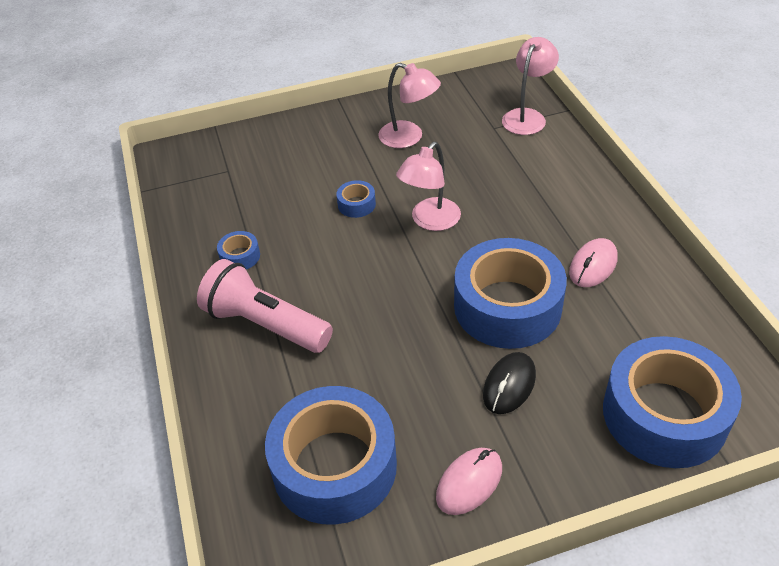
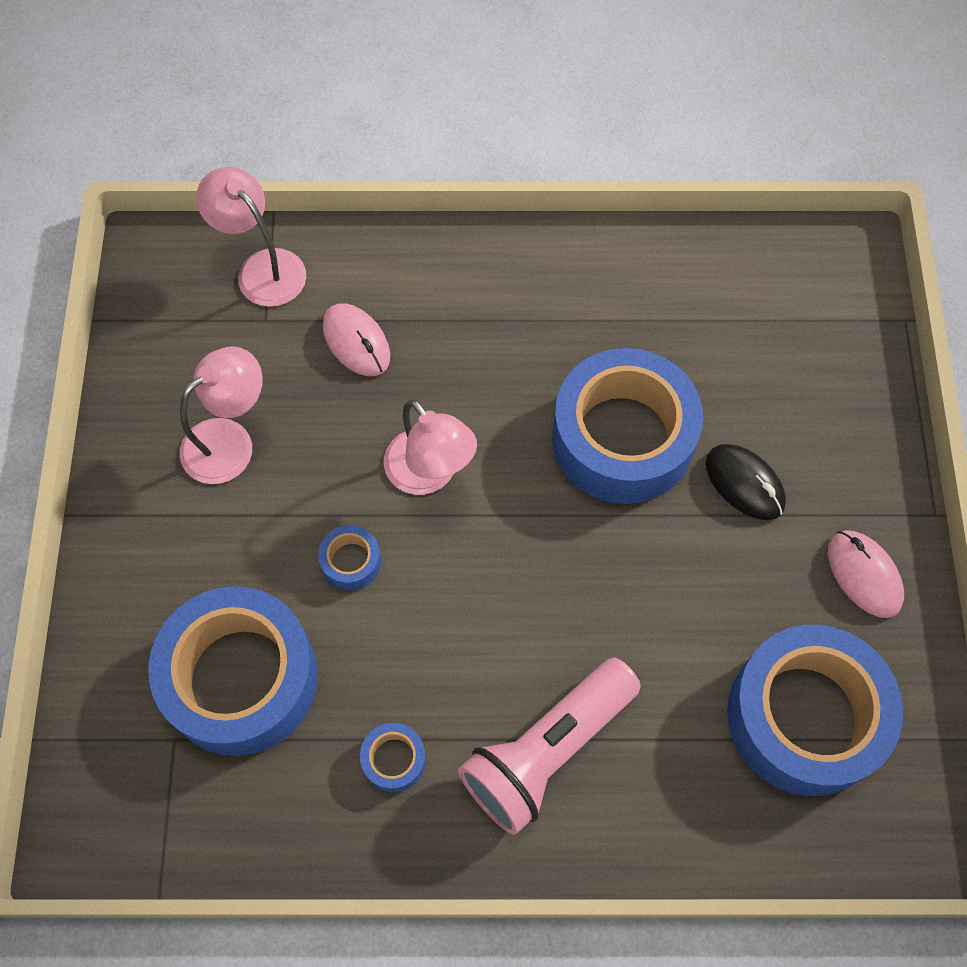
camera: 75 degrees left, 20 degrees up
pink mouse [569,238,618,287] -> pink mouse moved to [323,303,390,376]
blue tape [603,336,742,468] -> blue tape moved to [148,586,318,756]

